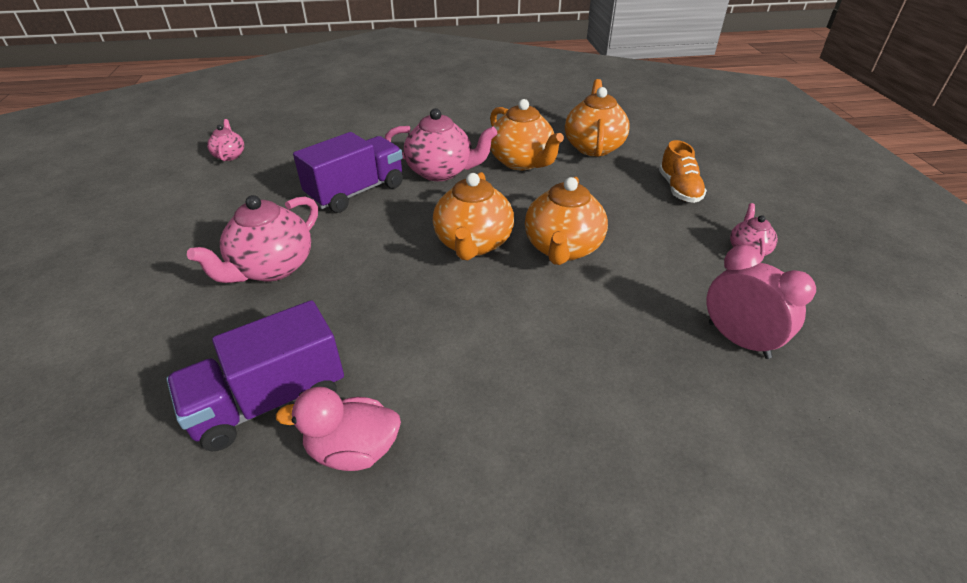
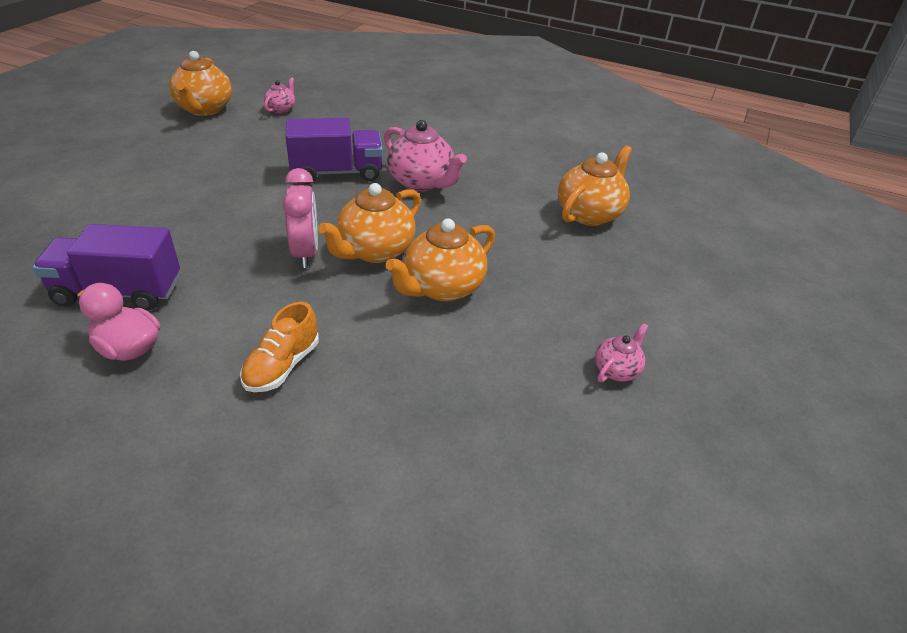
camera: 30 degrees right, 0 degrees up
pink teapot [187,195,318,283] -> none
orange teapot [490,99,564,170] -> orange teapot moved to [169,51,232,116]
orange shoe [659,140,707,203] -> orange shoe moved to [240,302,319,392]
pink clock [707,245,816,359] -> pink clock moved to [283,168,318,268]

